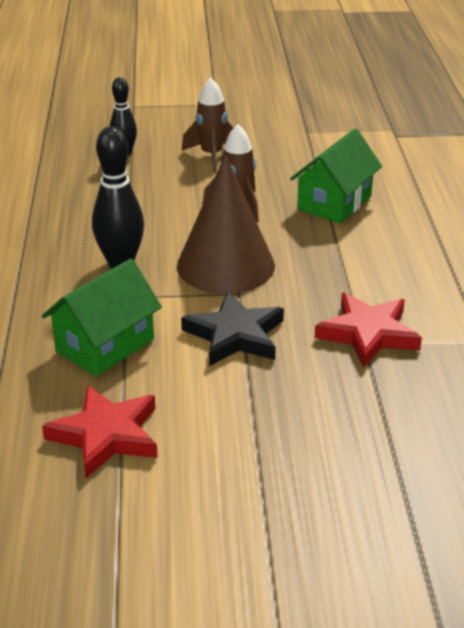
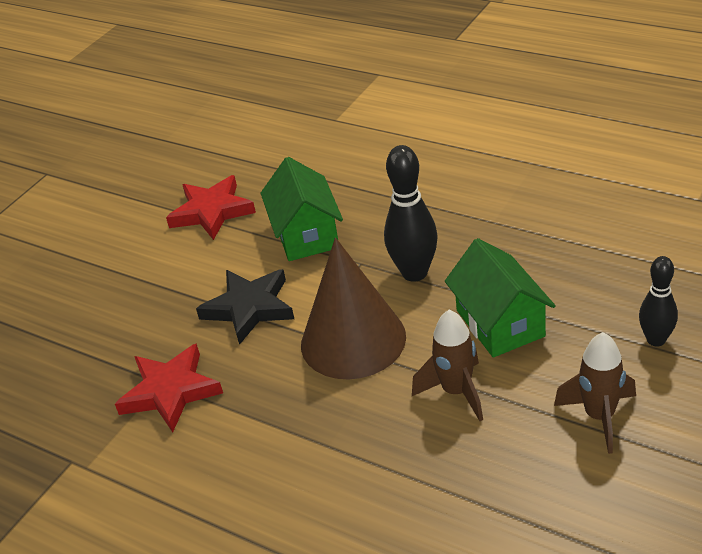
camera: 130 degrees right, 5 degrees up
green house [290,129,382,223] -> green house moved to [445,238,556,357]

